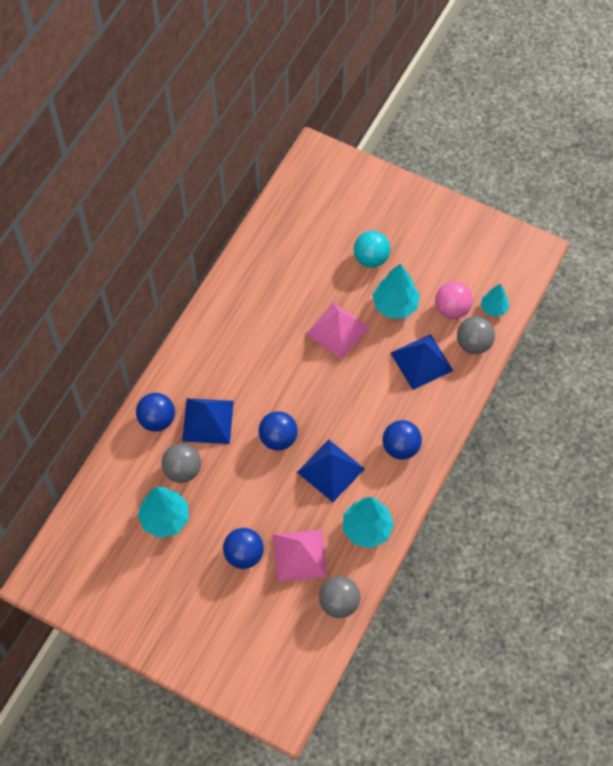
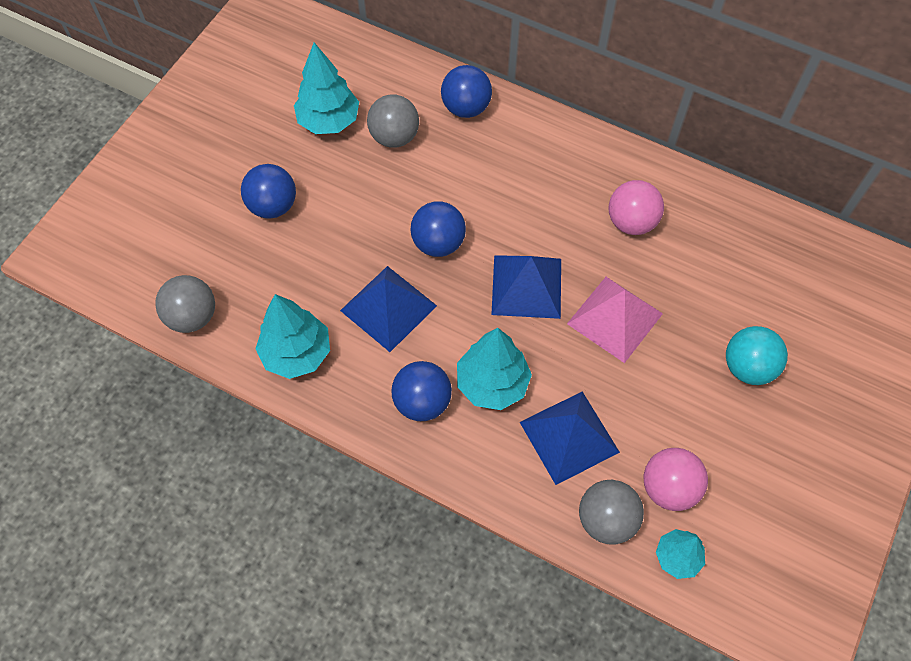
camera: 90 degrees right, 0 degrees up
blue pyramid [182,398,234,444] -> blue pyramid moved to [491,255,561,319]
pink pyramid [273,530,327,582] -> none
turquoise tree [372,263,420,318] -> turquoise tree moved to [457,328,532,410]
none -> pink ball [608,180,664,235]

